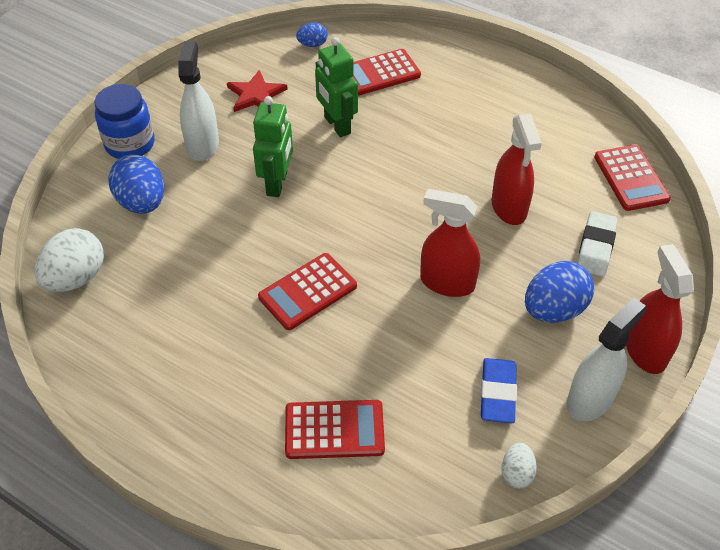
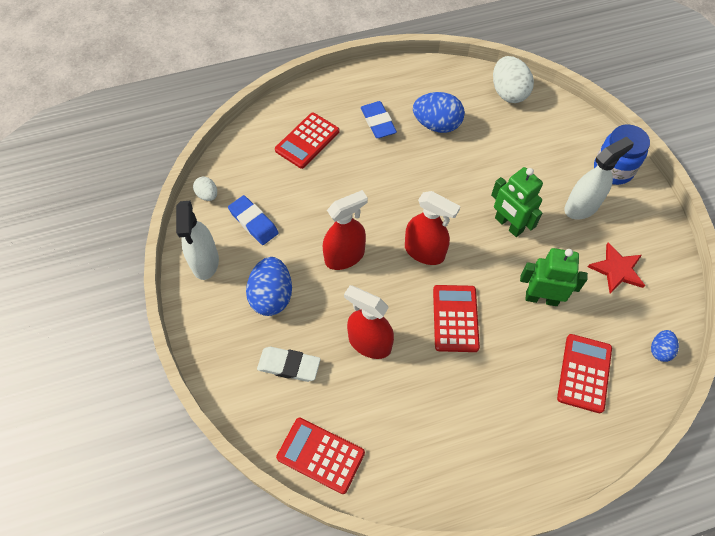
camera: 130 degrees right, 10 degrees up
blue egg [108,154,164,214] -> blue egg moved to [413,92,465,133]
white spray bottle [178,41,219,161] -> white spray bottle turned 75 degrees counterclockwise [564,136,634,219]
red calculator [258,253,357,330] -> red calculator moved to [433,285,480,352]
white eraser [577,211,618,277] -> white eraser turned 45 degrees counterclockwise [257,347,321,382]
red spray bottle [626,244,694,374] -> red spray bottle moved to [405,191,460,265]
none -> blue eraser [361,101,397,138]

